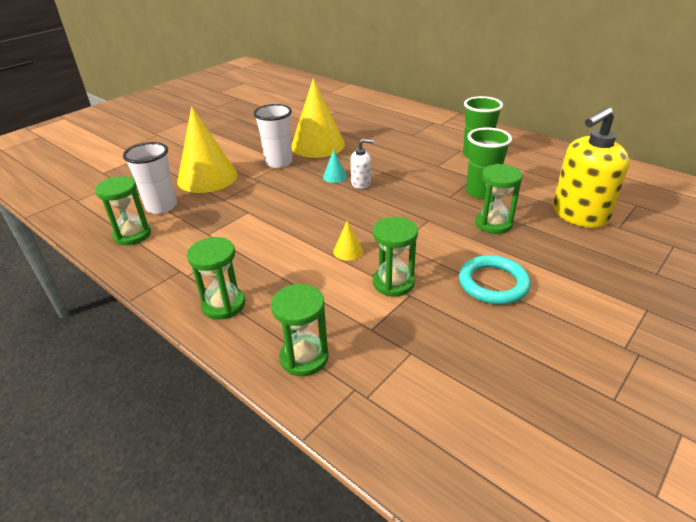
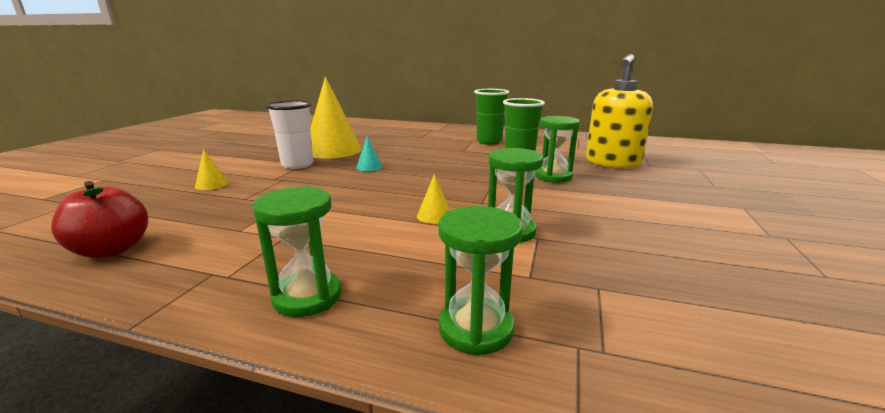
camera: 25 degrees left, 15 degrees down
green hourglass [95,176,151,245] -> red apple [51,181,148,258]
white cup [123,142,177,214] -> none
yellow cone [177,106,237,193] -> yellow cone [195,149,228,190], size x0.40
white soap dispenser [350,139,374,189] -> none
turquoise ring [459,255,531,304] -> none

